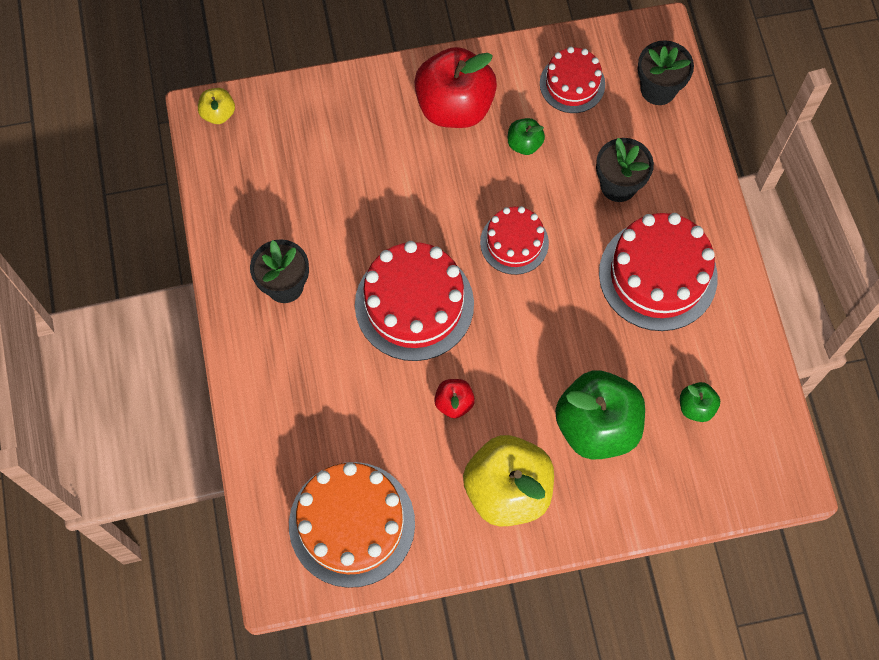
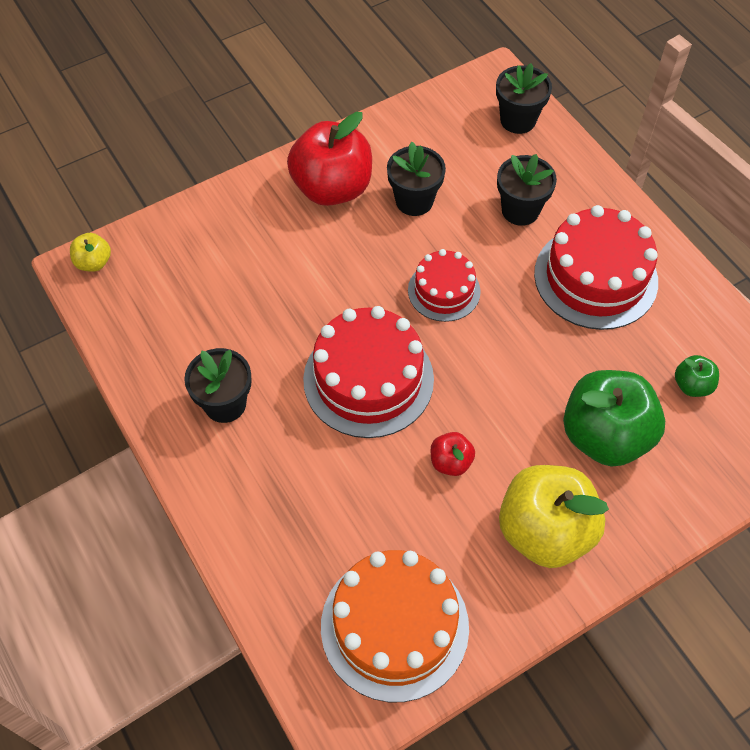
camera: 20 degrees left, 10 degrees down
green apple [508,118,545,155] -> black flower pot [387,142,446,216]
red cake [540,47,605,113] -> none

